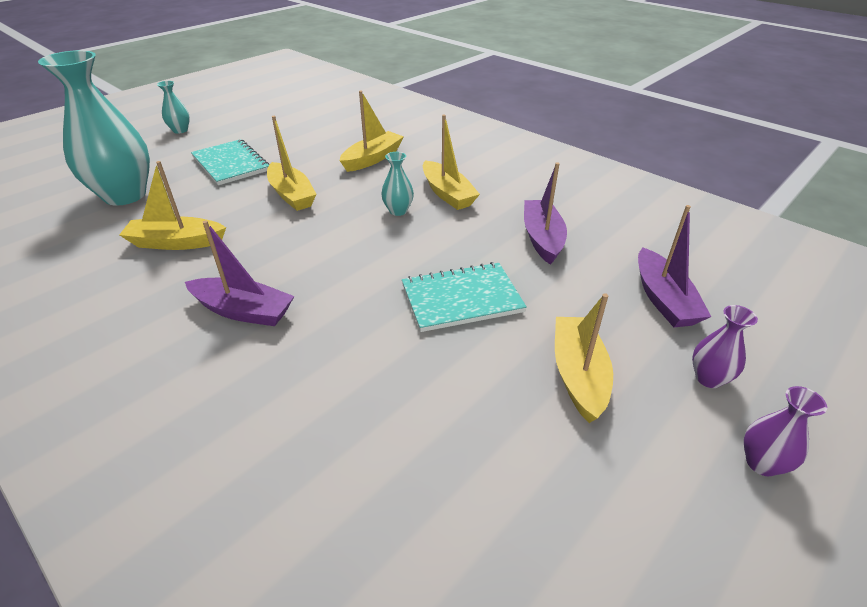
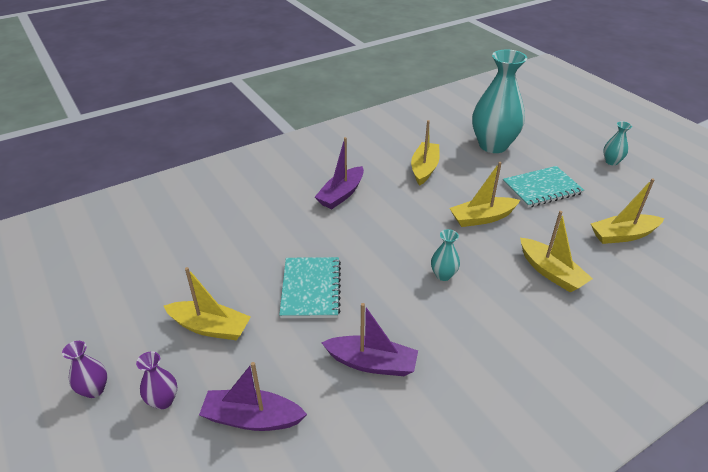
camera: 105 degrees right, 0 degrees up
yellow boat [423,115,480,210] -> yellow boat moved to [591,178,664,244]

